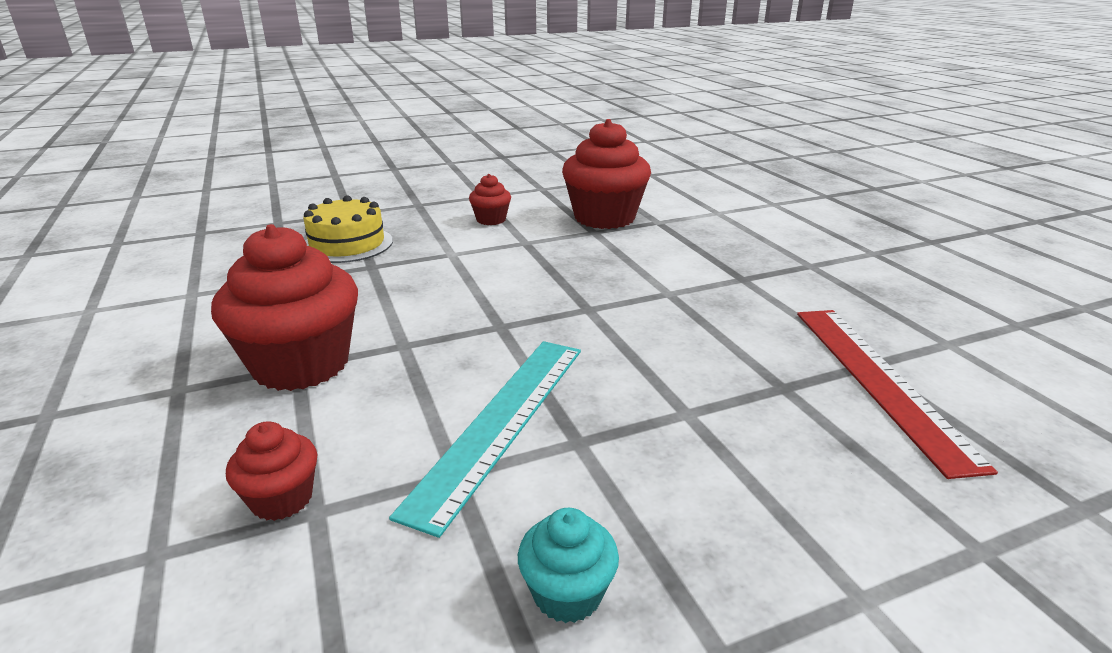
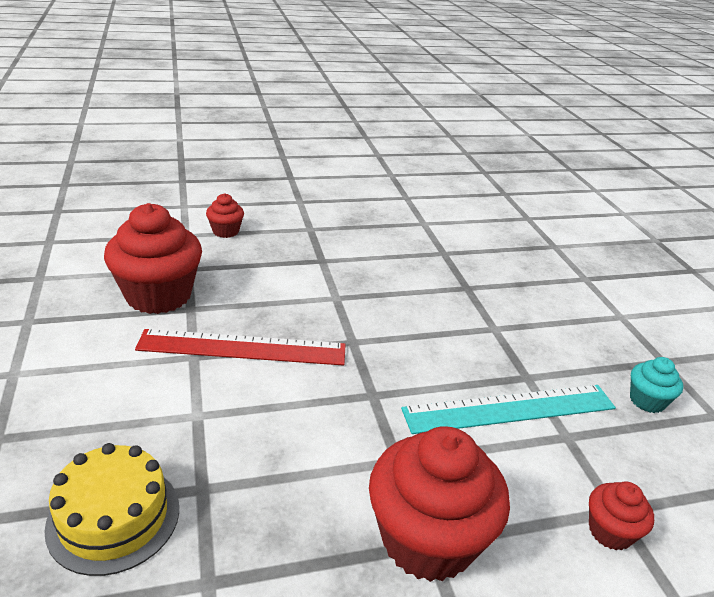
camera: 85 degrees left, 5 degrees up
turquoise ruler [389,341,581,538] -> turquoise ruler turned 45 degrees counterclockwise [401,385,616,434]
red cupcake [469,174,511,225] -> red cupcake moved to [206,193,244,238]
red ruler [797,310,998,479] -> red ruler moved to [135,329,346,366]

